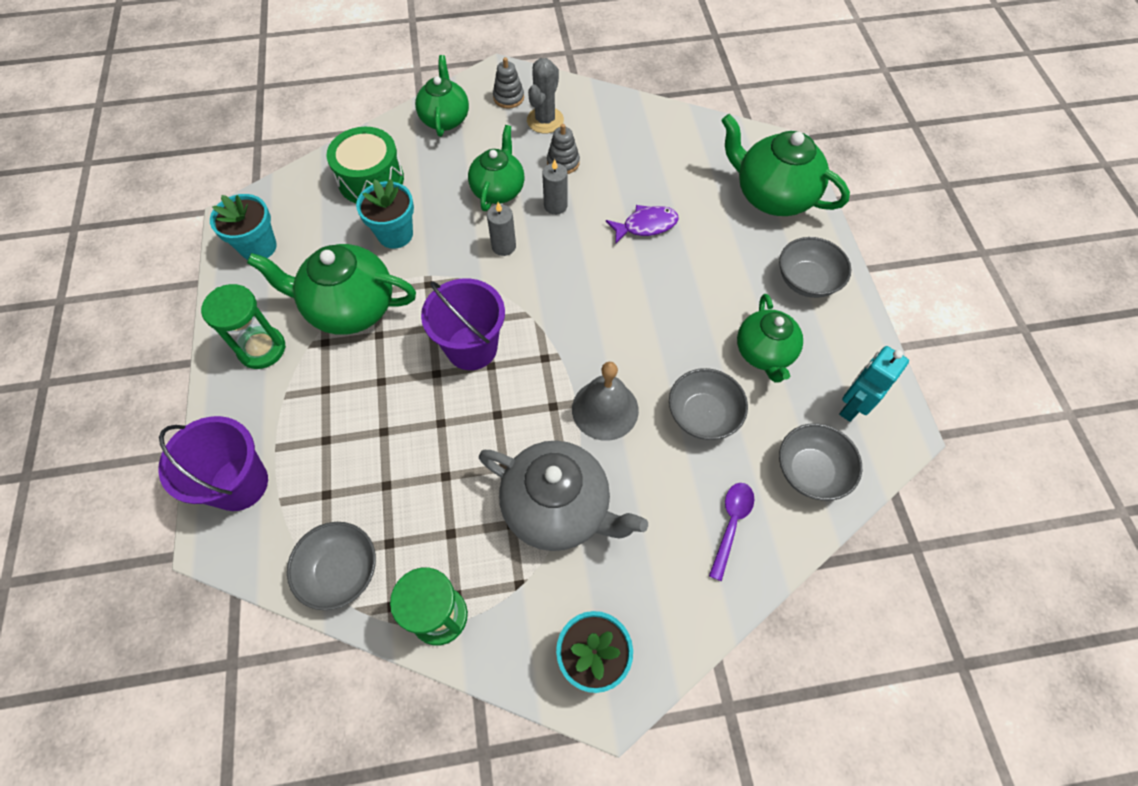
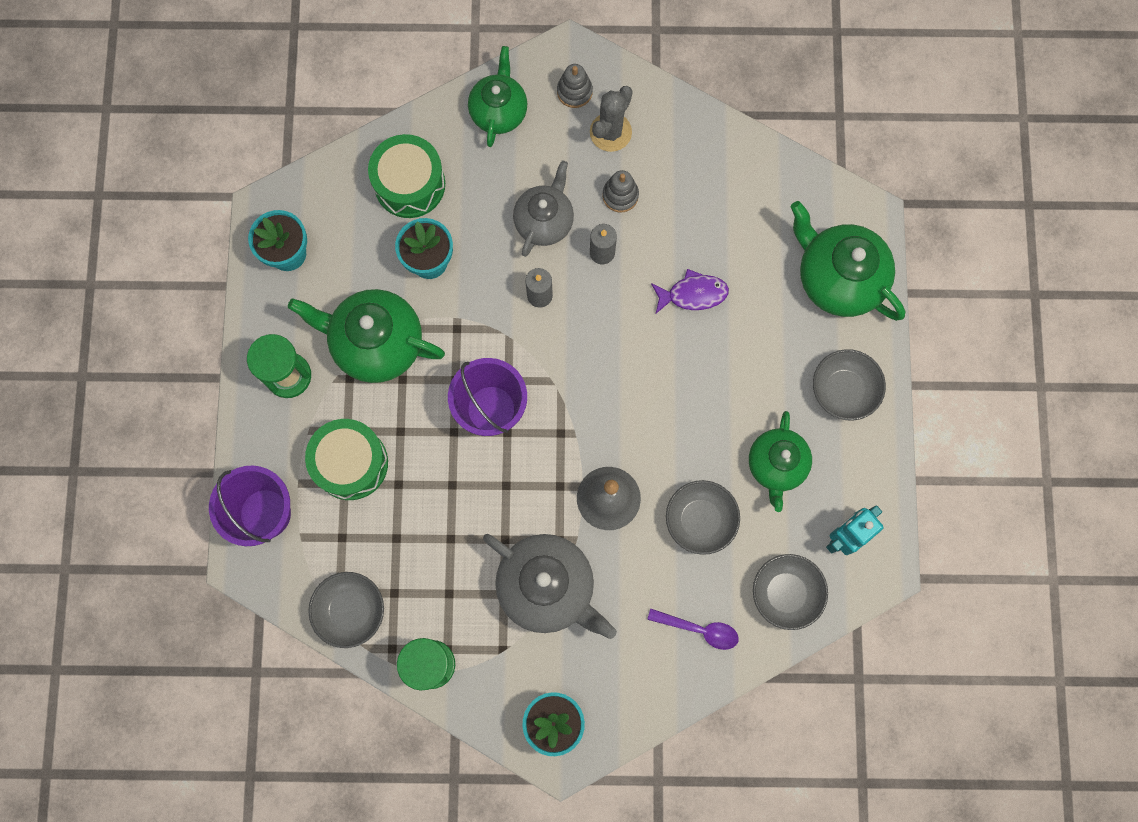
camera: 10 degrees right, 15 degrees up
green teapot [468,125,525,211] -> grey teapot [513,161,574,257]
purple spoon [709,483,754,581] -> purple spoon turned 75 degrees clockwise [647,609,739,650]
none -> green drum [305,419,388,500]

